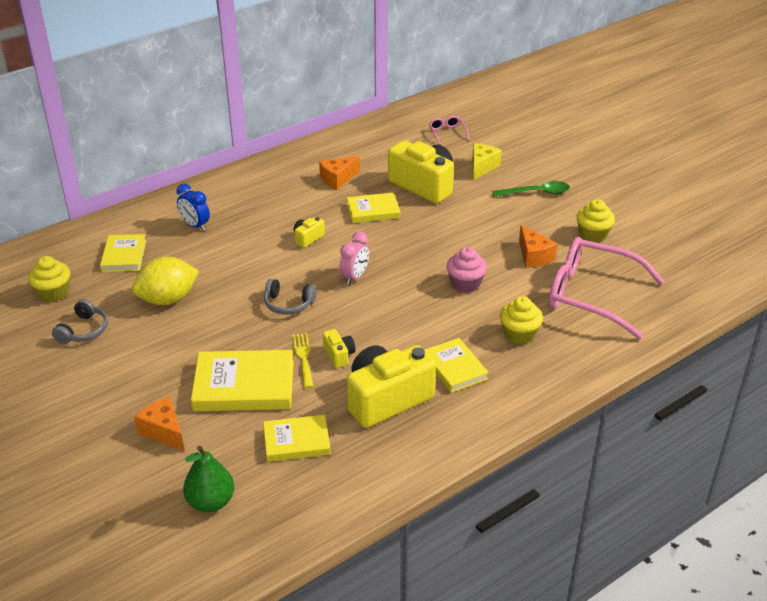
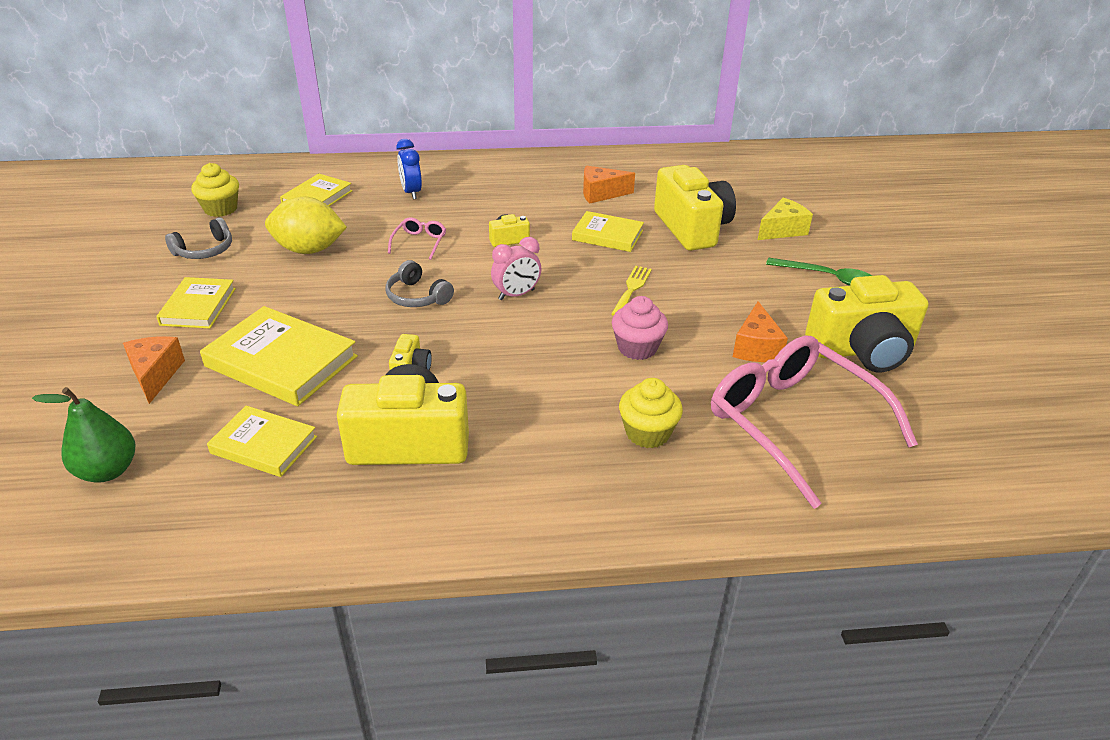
camera: 30 degrees right, 0 degrees up
yellow fork [292,333,314,388] -> yellow fork moved to [611,266,652,316]
yellow book [424,338,489,393] -> yellow book moved to [156,277,236,329]
pink glasses [429,116,469,145] -> pink glasses moved to [388,217,446,260]
yellow cupcake [577,199,615,243] -> yellow camera [805,275,928,372]

